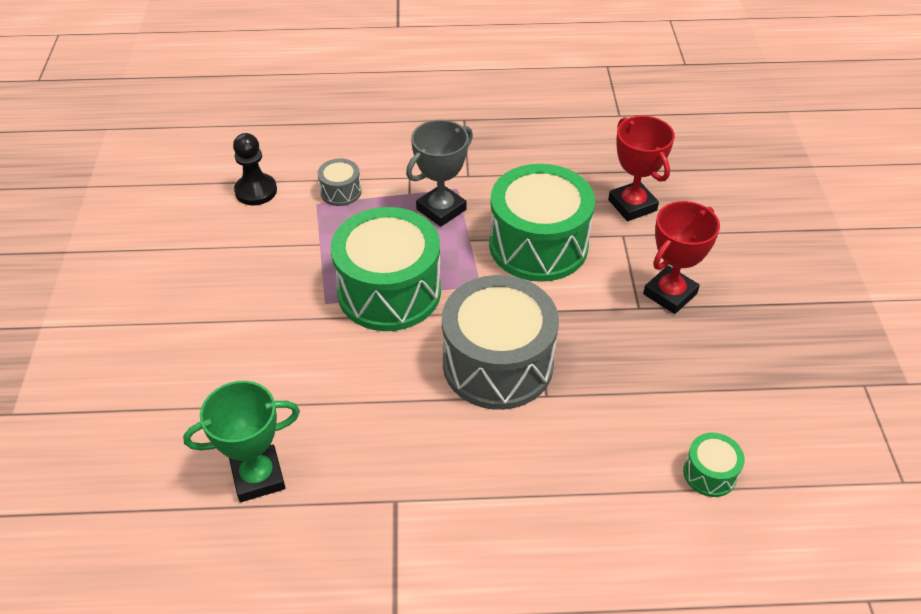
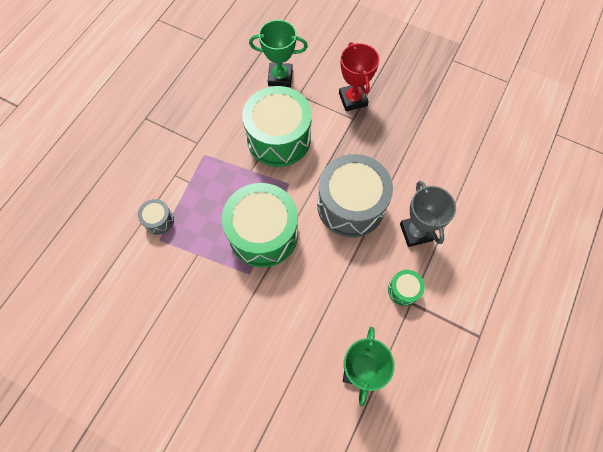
camera: 60 degrees left, 20 degrees up
black pawn [233,133,277,205] -> none
grey trophy [406,120,473,227] -> grey trophy moved to [400,181,456,247]
red trophy [608,116,675,221] -> green trophy [249,20,308,87]
green drum [683,433,745,497] -> green drum moved to [388,270,425,306]

